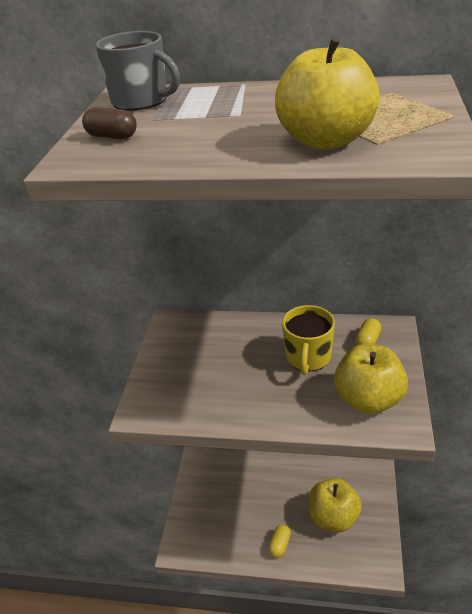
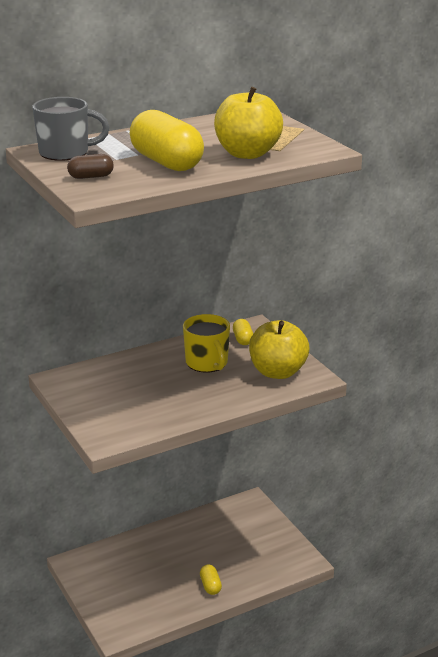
camera: 40 degrees left, 10 degrees down
yellow apple [309,478,362,532] -> none
none -> yellow capsule [130,110,204,171]

